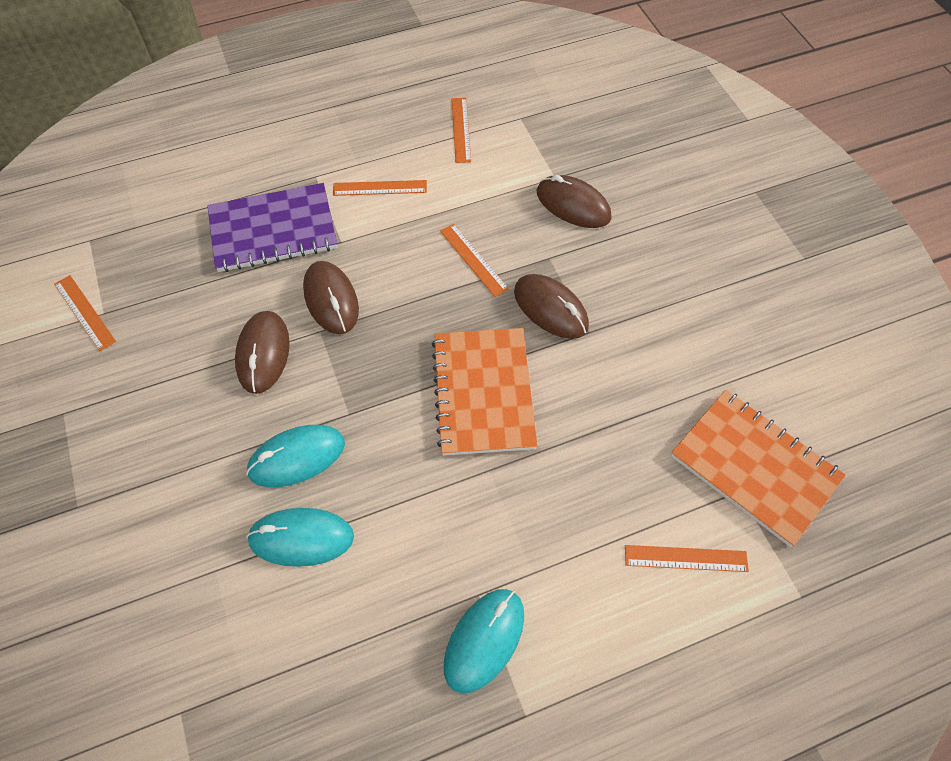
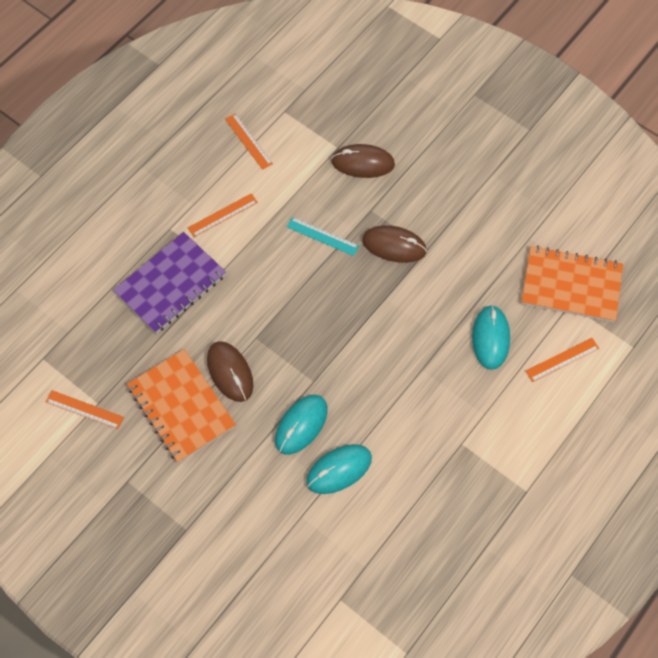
camera: 30 degrees left, 5 degrees up
brown mouse [303,261,359,334] -> none
orange notebook [431,328,538,456] -> orange notebook moved to [127,349,236,463]
orange ruler [440,224,509,297] -> turquoise ruler [287,217,359,256]
turquoise mouse [444,589,524,693] -> turquoise mouse moved to [472,305,510,370]

